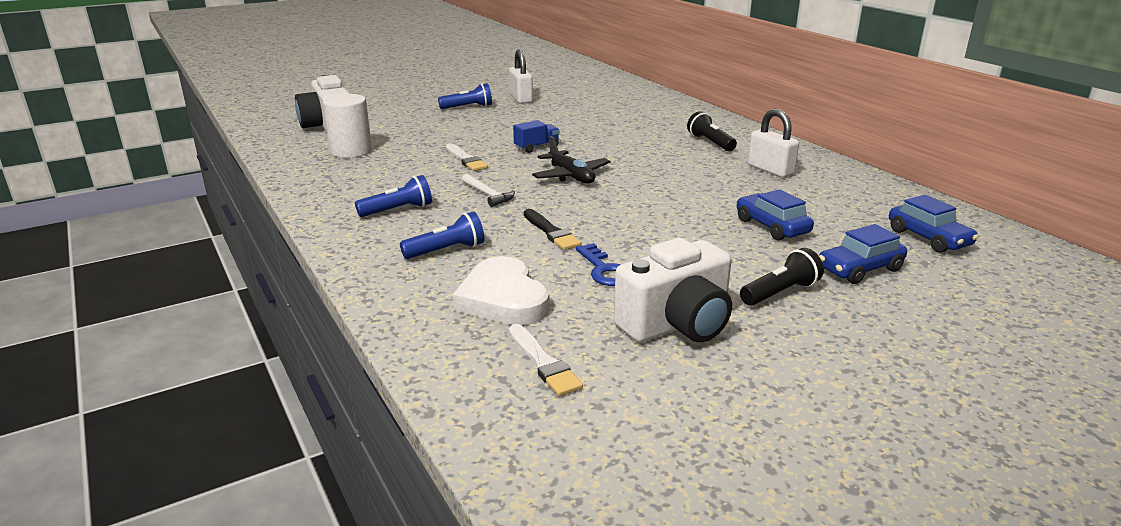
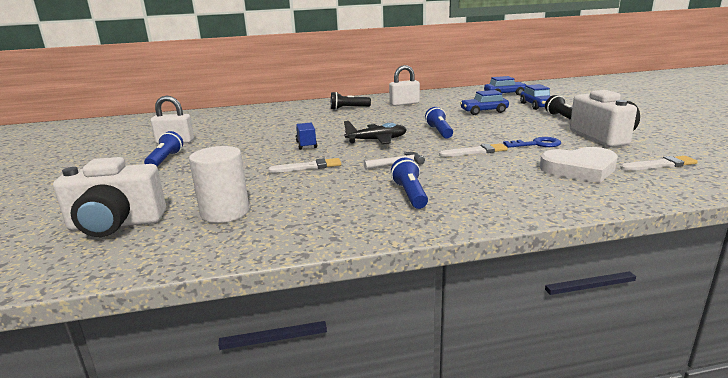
camera: 70 degrees left, 5 degrees down
blue flashlight [400,211,484,259] -> blue flashlight moved to [425,107,453,139]
black brush [524,209,581,250] -> white brush [439,143,508,157]

